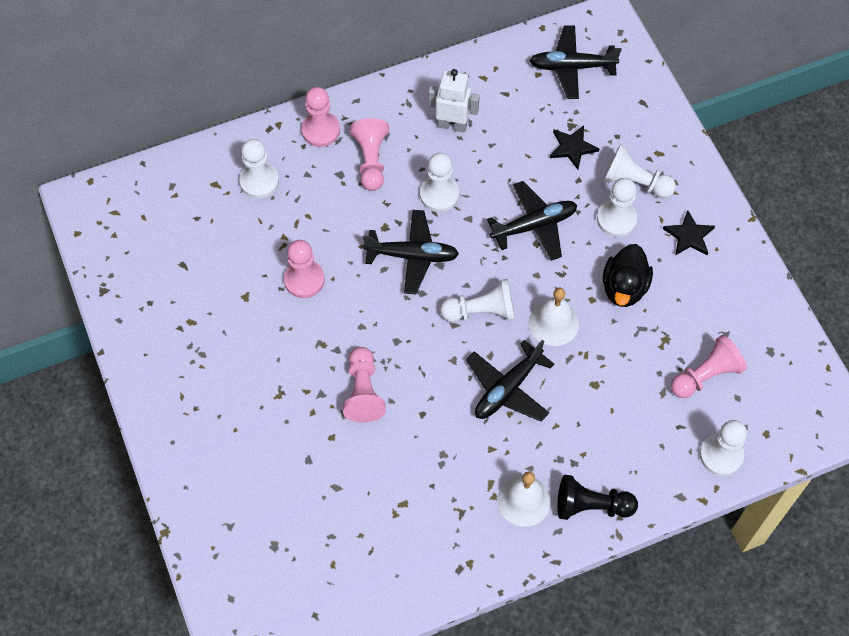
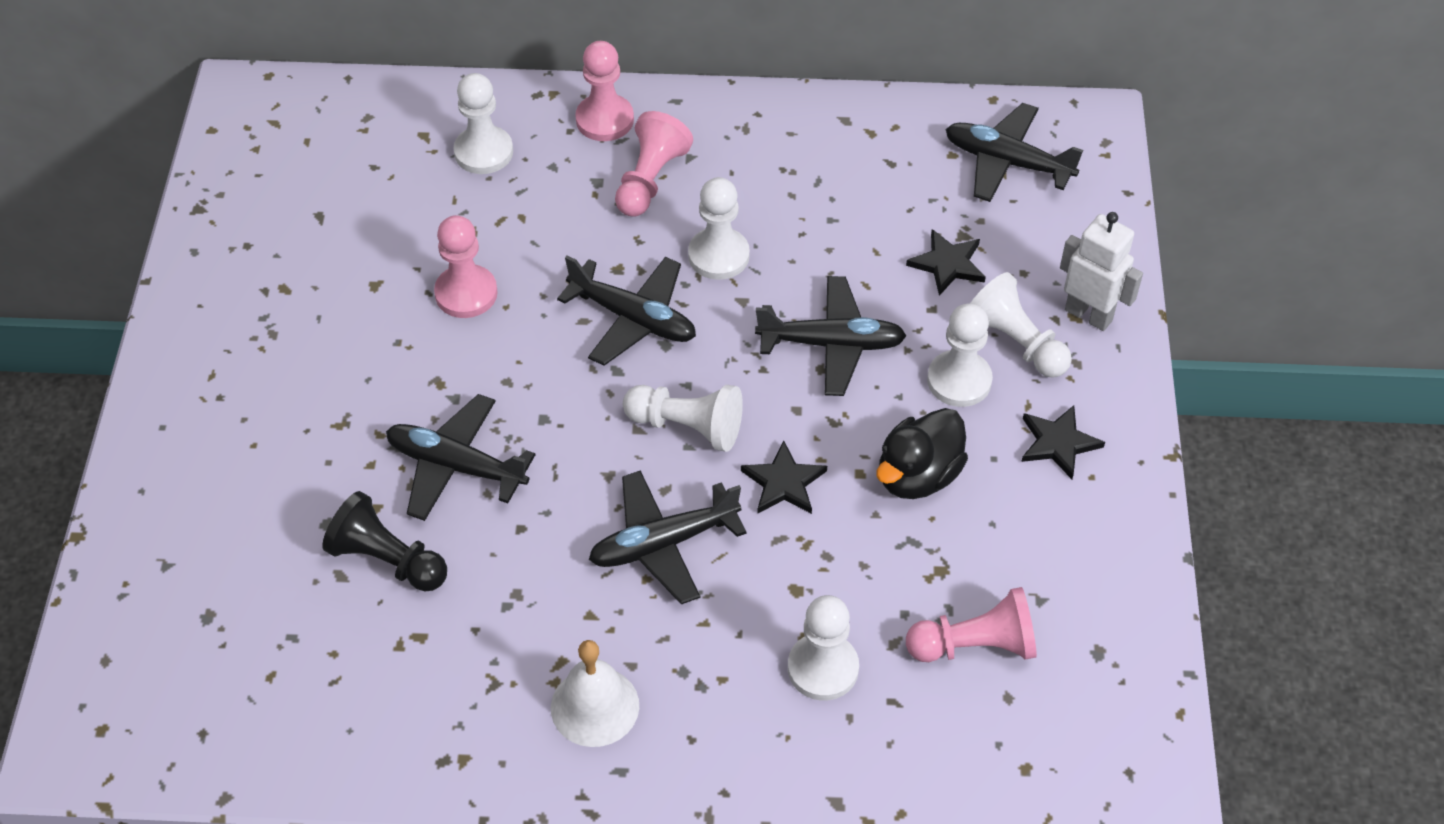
camera: 25 degrees right, 10 degrees down
pink pawn [343,347,386,422] -> black plane [386,394,535,521]
white robot [428,69,480,132] -> white robot moved to [1060,212,1143,331]
white bell [529,288,579,346] -> black star [741,440,827,514]
black pawn [557,475,638,520] -> black pawn moved to [322,491,447,591]
white pawn [700,420,747,476] -> white pawn moved to [788,595,859,701]

